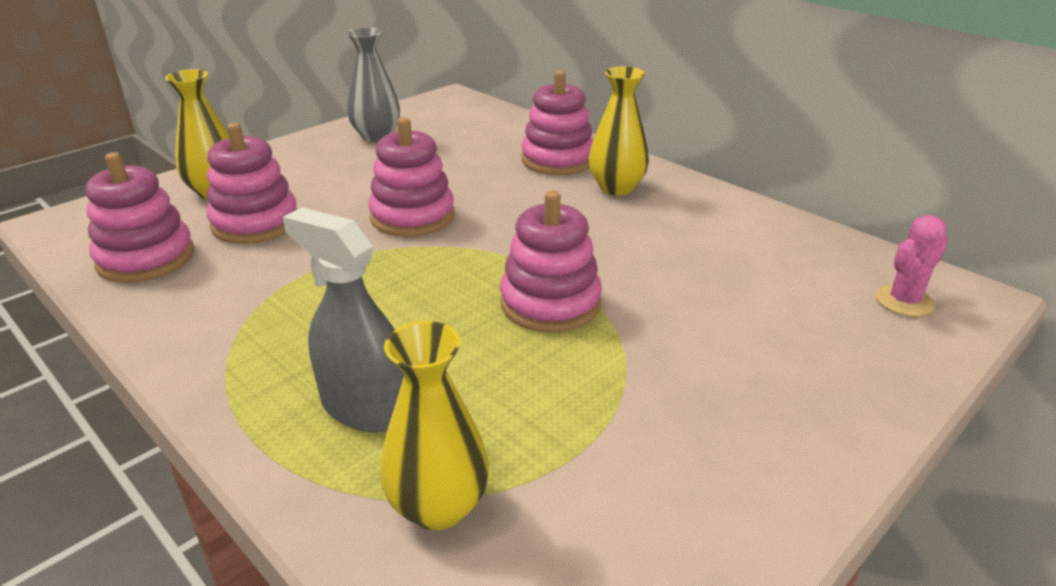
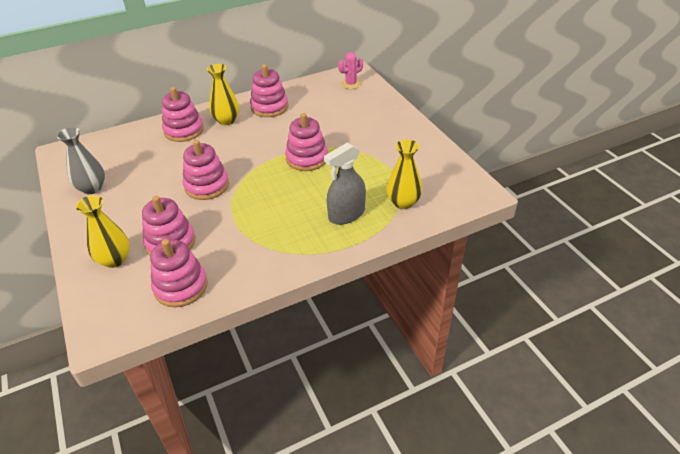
camera: 70 degrees left, 10 degrees up
pink cactus [875,215,948,317] -> pink cactus turned 75 degrees clockwise [338,52,363,89]
none -> pink stacking toy [250,64,288,117]

